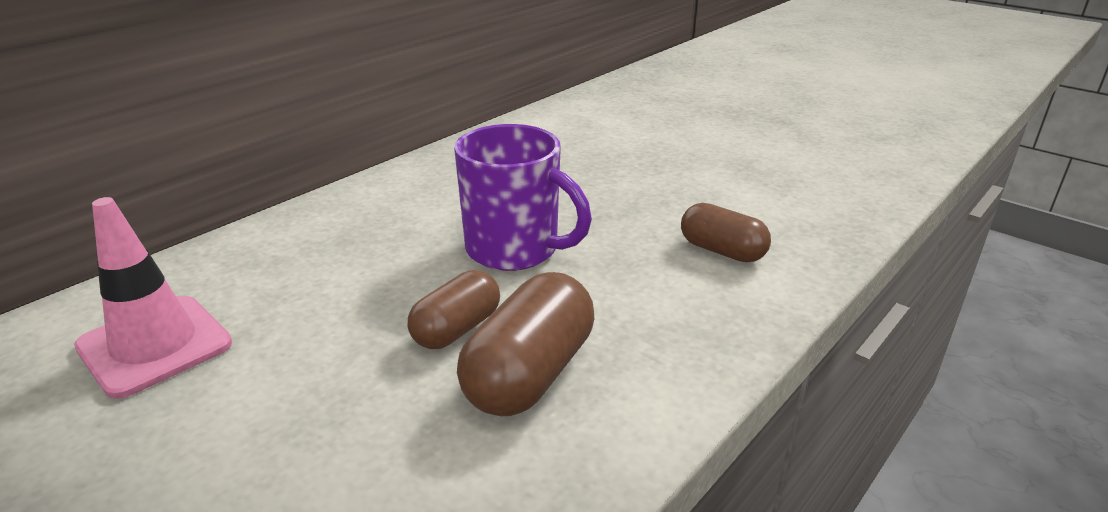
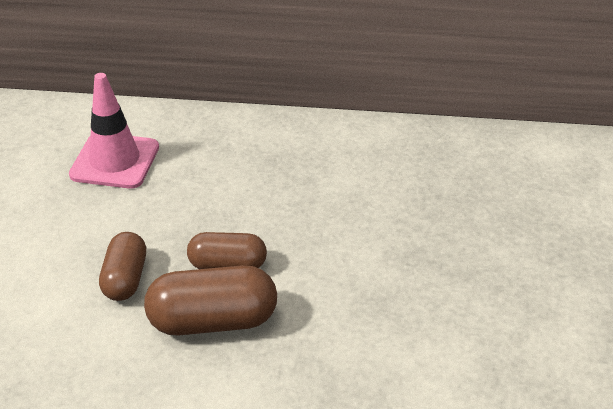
camera: 55 degrees right, 10 degrees up
purple mug [454,124,592,271] -> none
brown capsule [681,203,771,262] -> brown capsule moved to [99,232,146,301]

